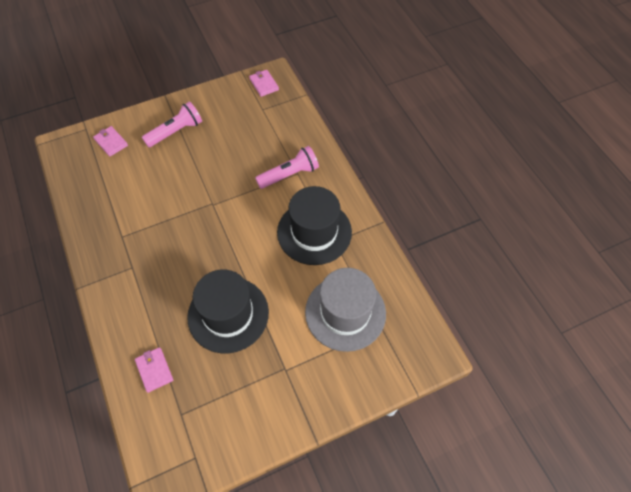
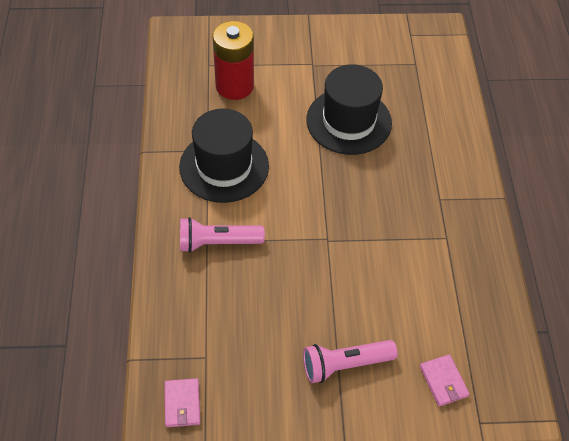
camera: 160 degrees left, 5 degrees down
pink wallet [135,347,173,393] -> none
grey hat [305,268,386,352] -> red battery [213,21,254,100]

